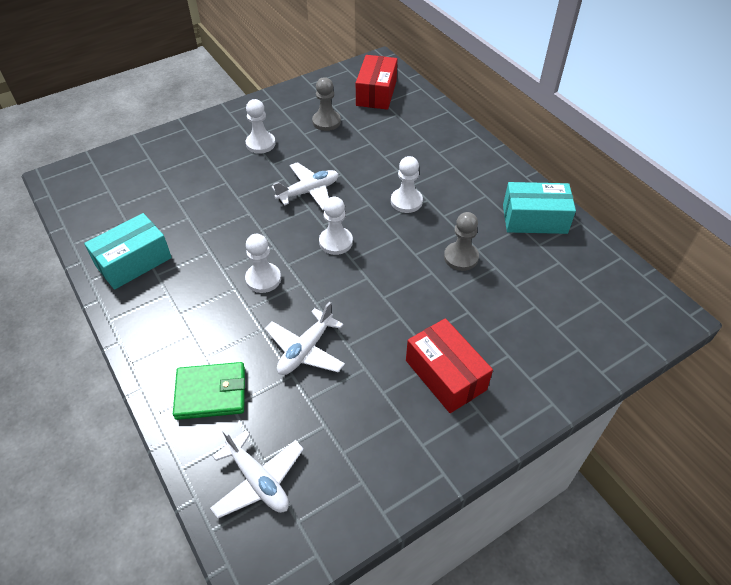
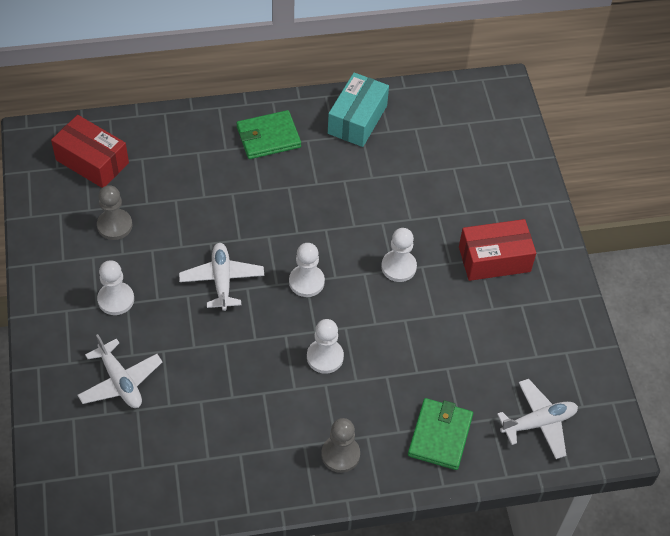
camera: 70 degrees left, 5 degrees up
turquoise box [84,213,172,290] -> none
white plane [265,302,345,375] -> white plane moved to [77,334,162,408]
white pawn [391,156,423,213] -> white pawn moved to [381,228,417,282]
grey pawn [444,212,479,271] -> grey pawn moved to [321,418,360,473]
none -> green wallet [236,110,301,159]

